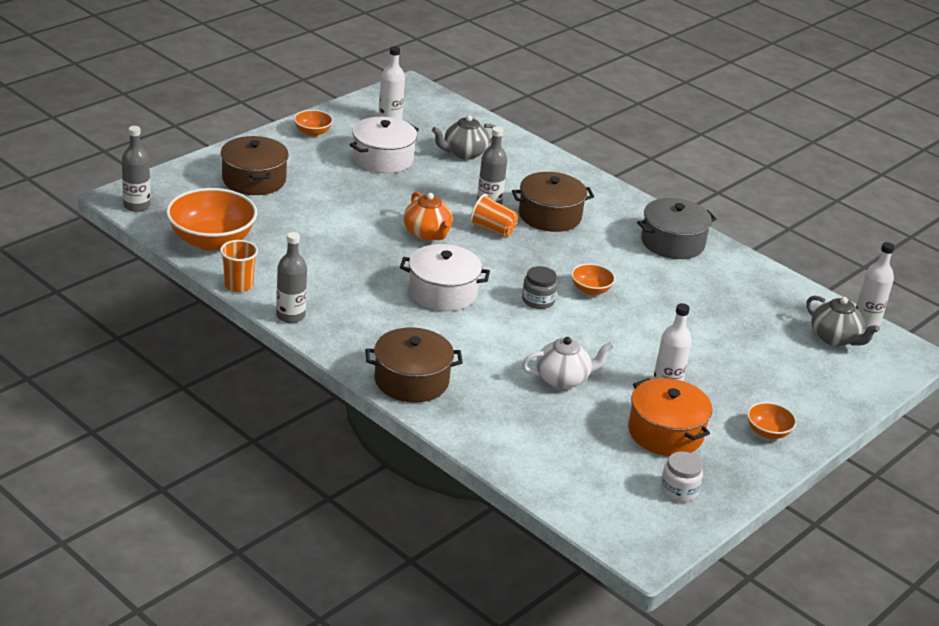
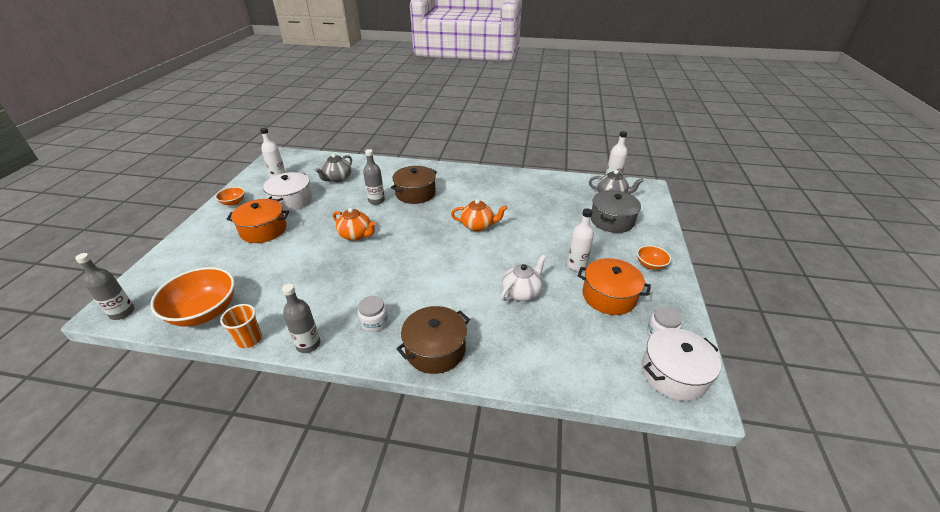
camera: 30 degrees left, 5 degrees up
brown pot [220,136,289,195] -> none
white pot [400,244,490,311] -> white pot moved to [642,328,721,401]
orange cup [470,194,518,237] -> none
grey jar [522,266,558,309] -> none
orange bowl [571,264,615,295] -> orange teapot [451,199,507,232]
grey pot [637,198,717,259] -> grey pot moved to [591,190,641,233]
none -> orange pot [226,199,289,243]
none -> white jar [358,296,388,332]

